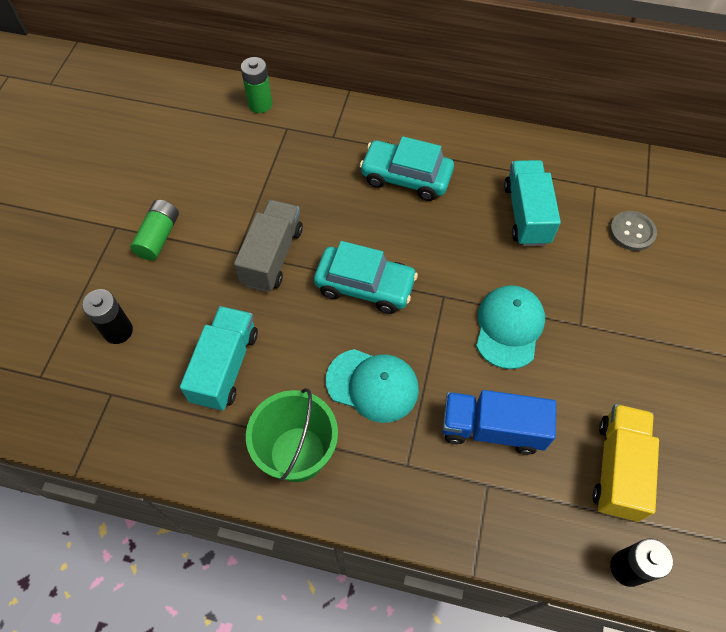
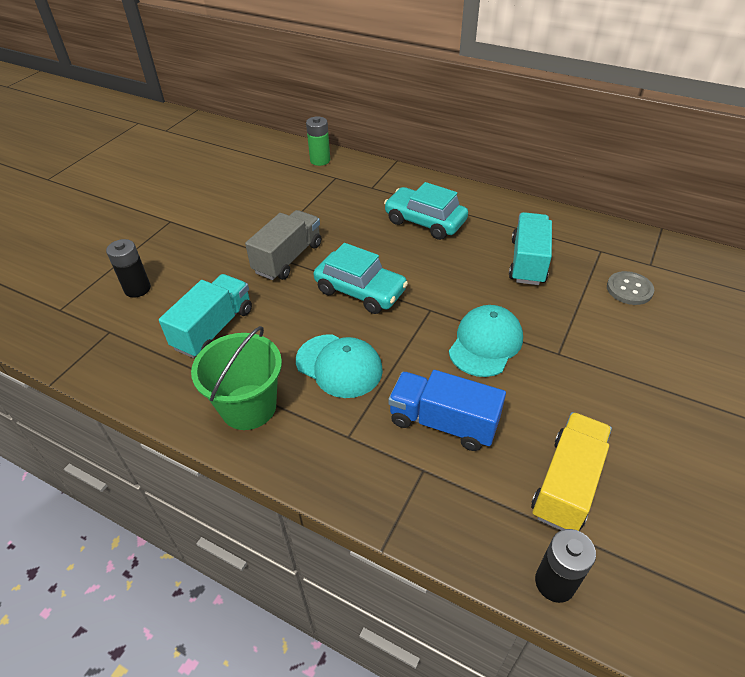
camera: 15 degrees right, 15 degrees down
green battery [130,200,179,261] -> none

